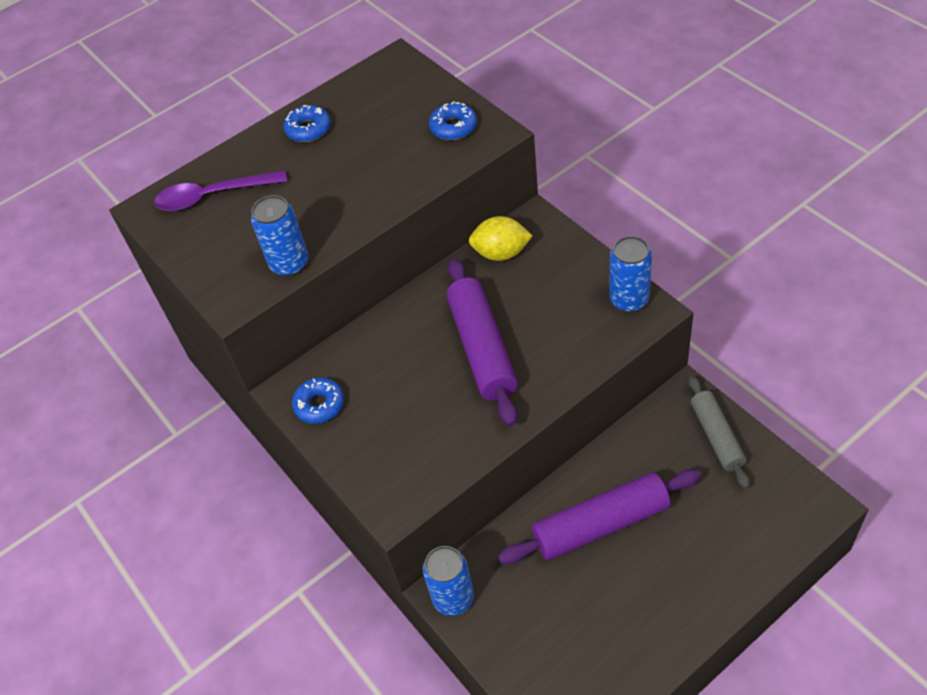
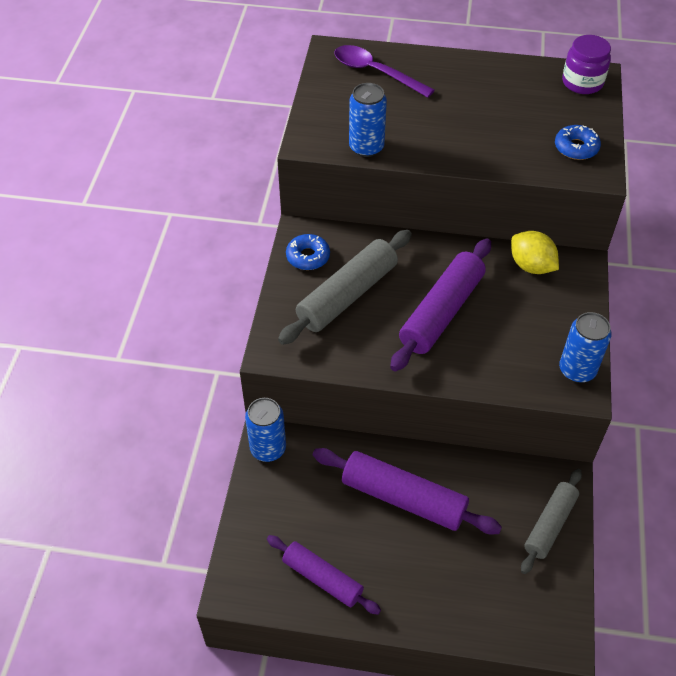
camera: 40 degrees right, 0 degrees up
blue donut [284,105,331,142] -> none
none -> purple rolling pin [267,535,381,615]
none -> grey rolling pin [278,230,412,345]
none -> purple jar [562,35,611,94]

